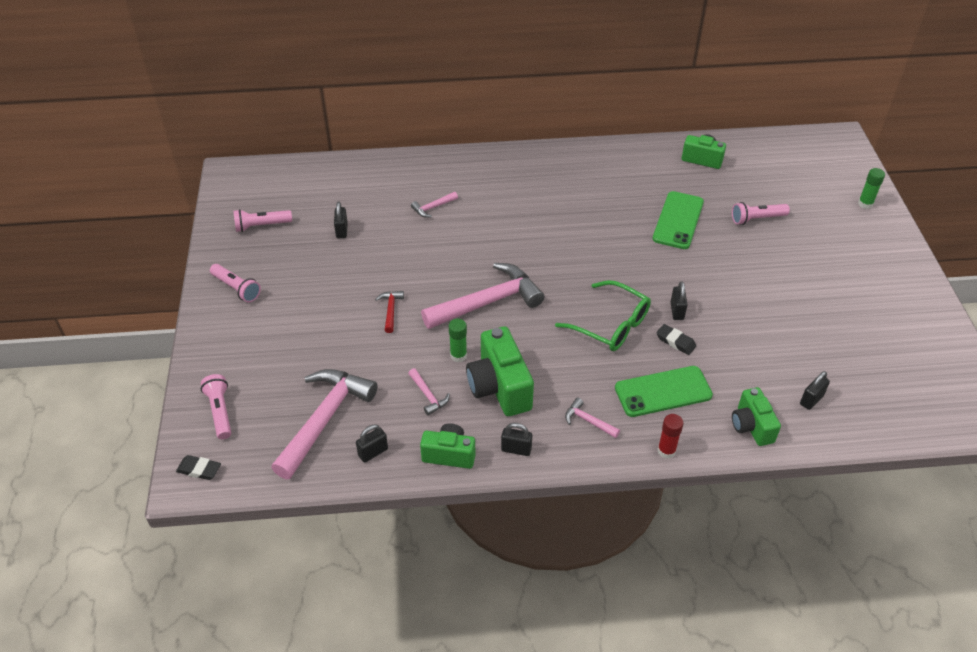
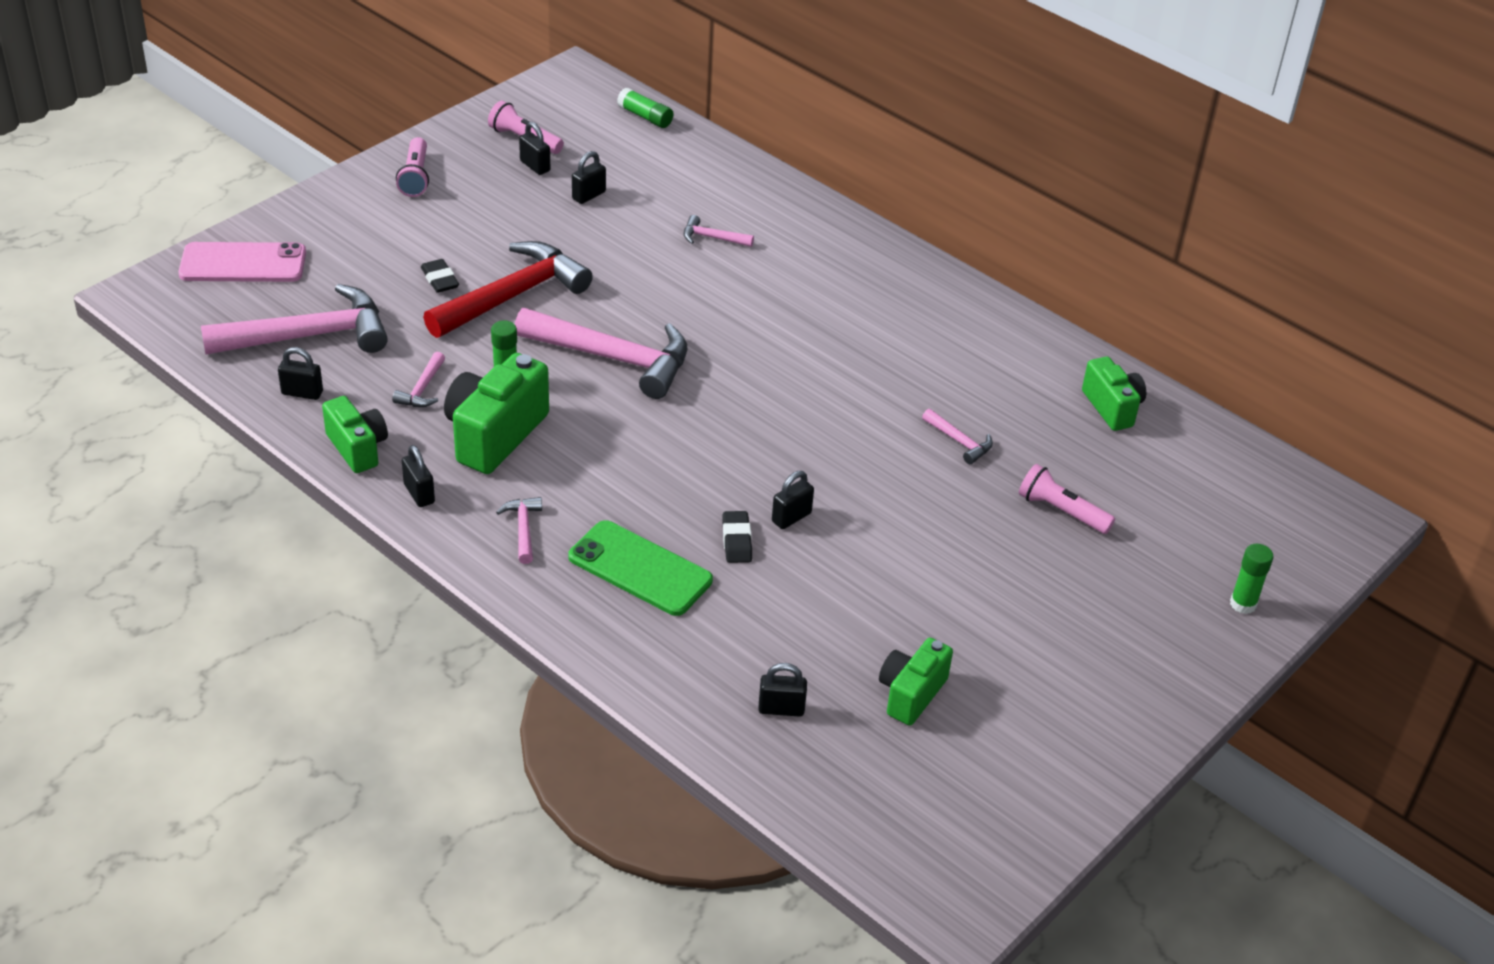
camera: 45 degrees right, 5 degrees down
black eraser [176,455,221,480] -> black eraser moved to [421,259,459,293]
pink flashlight [201,374,231,439] -> pink phone [178,242,306,282]
red hammer [375,291,404,333] -> red hammer [423,241,593,338], size x2.31
green glasses [555,280,651,351] -> none
green phone [653,191,704,249] -> pink hammer [922,409,993,464]
red glue stick [657,414,684,459] -> none
green camera [732,387,781,446] -> green camera moved to [879,638,953,726]
none -> black padlock [519,122,550,175]
none -> green glue stick [617,88,673,128]

